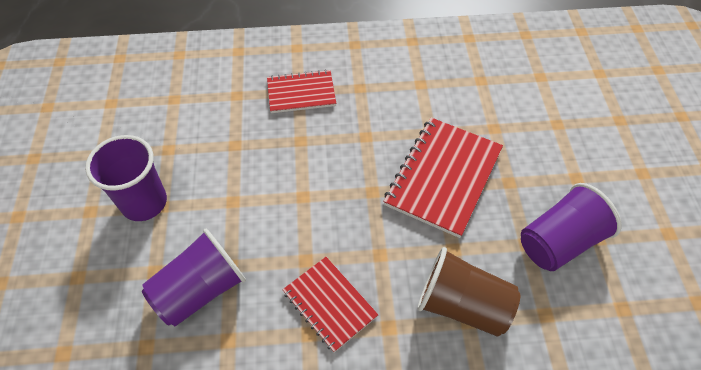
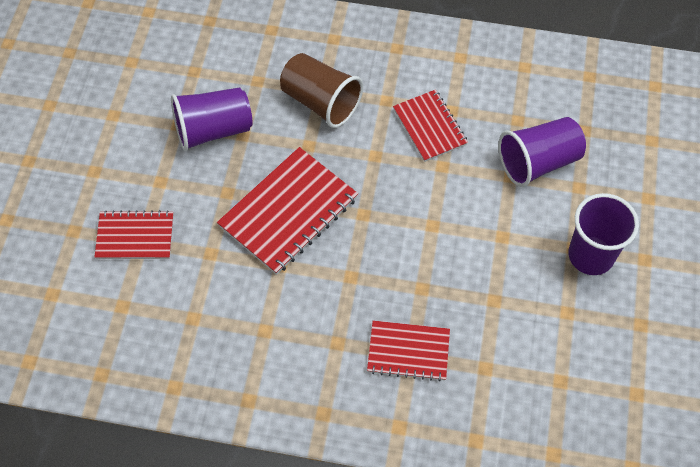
camera: 165 degrees left, 5 degrees up
none -> red notebook [94,210,174,259]

